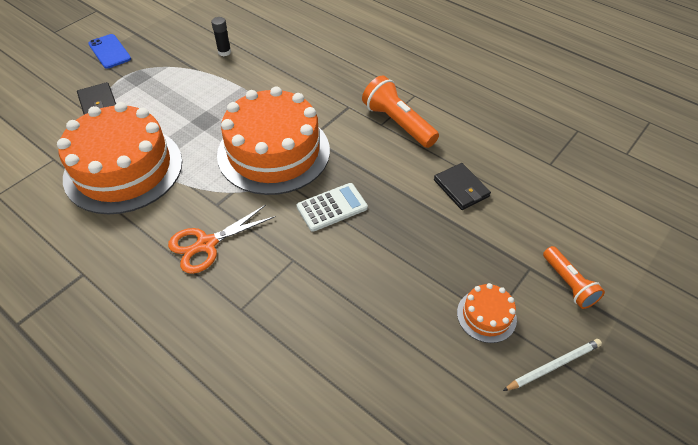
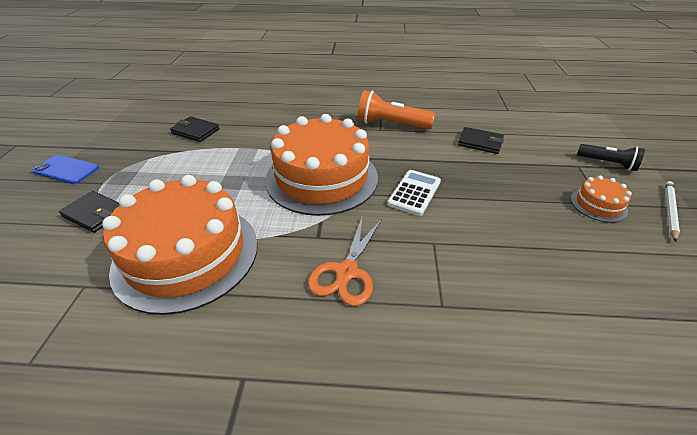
camera: 35 degrees left, 10 degrees down
black glue stick [211,17,231,56] -> black wallet [170,116,220,142]
orange flashlight [543,246,605,309] -> black flashlight [577,144,645,171]

